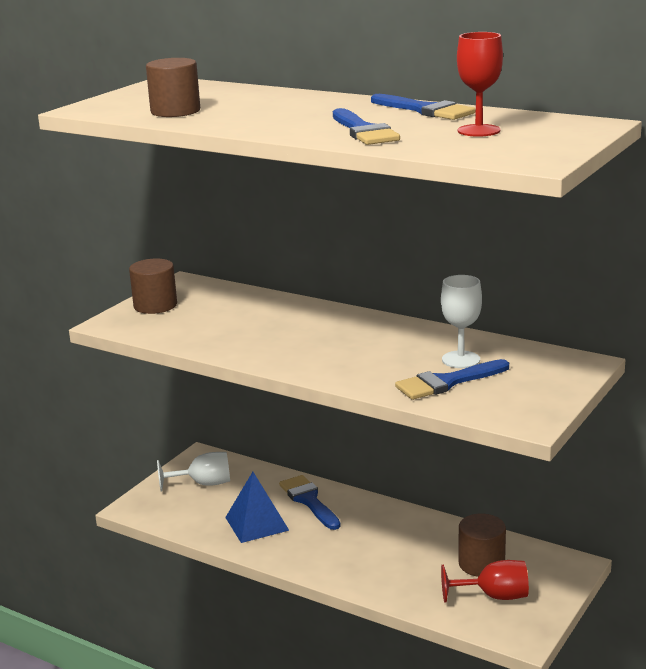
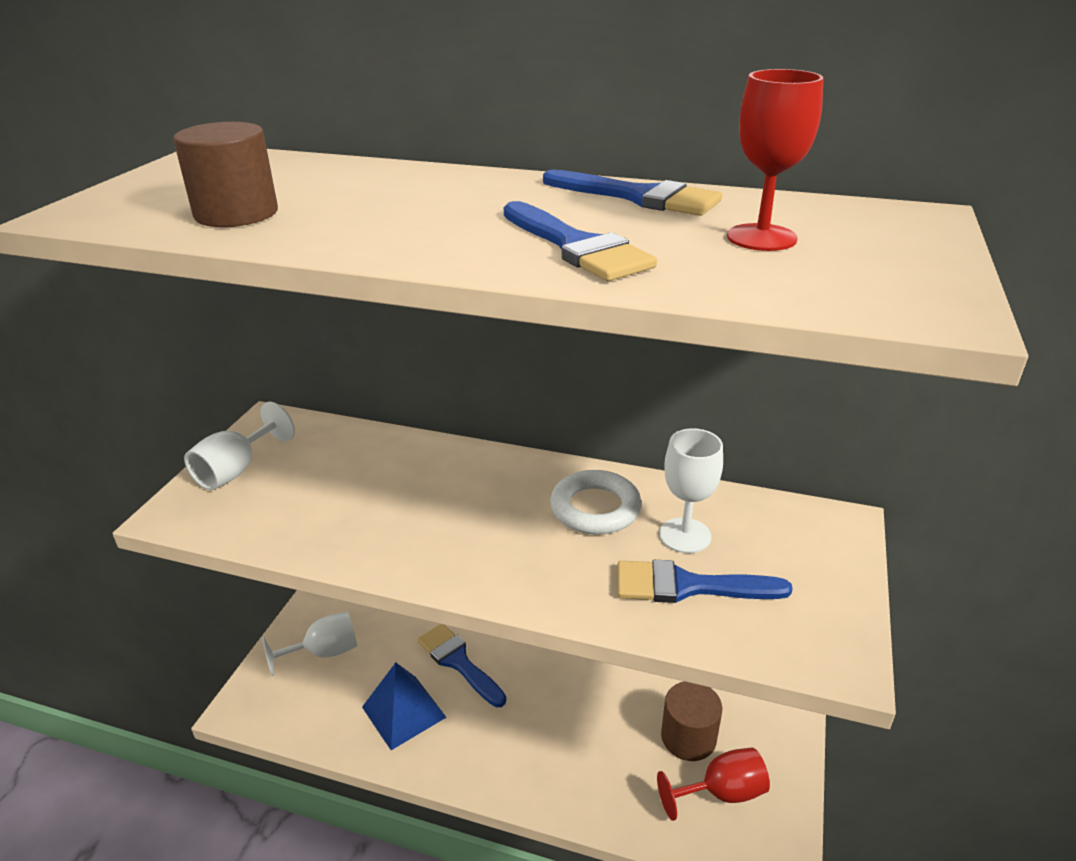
camera: 15 degrees left, 10 degrees up
brown cylinder [129,259,177,314] -> white goblet [184,402,295,490]
blue brush [395,359,509,400] -> blue brush turned 45 degrees clockwise [617,560,793,603]
none -> white ring [550,470,642,535]

